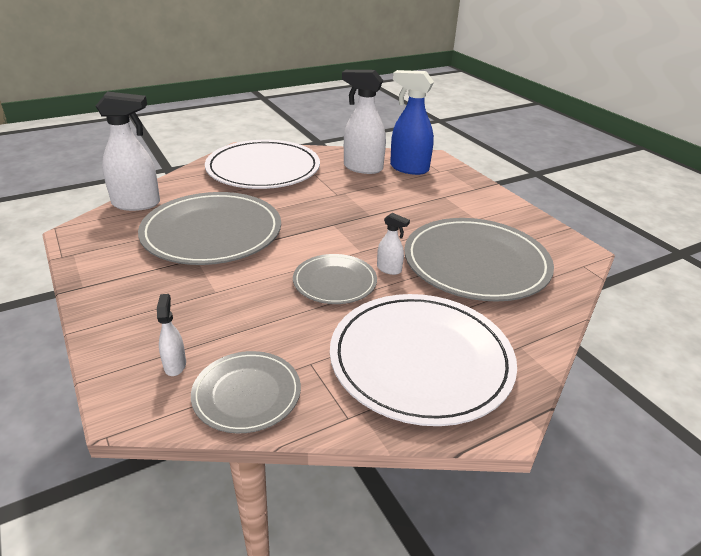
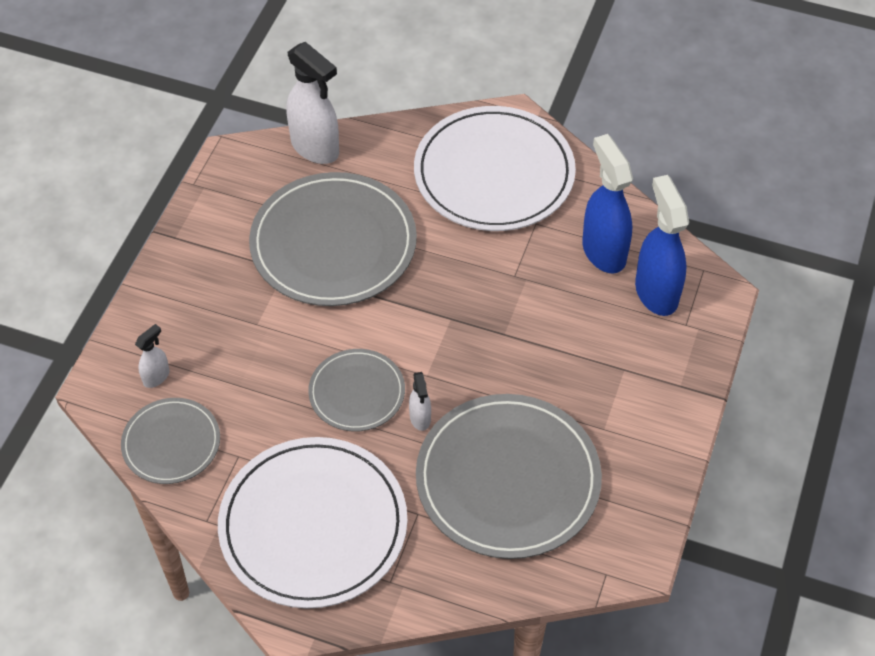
camera: 50 degrees right, 20 degrees up
white spray bottle [342,70,386,174] -> blue spray bottle [582,134,633,274]

